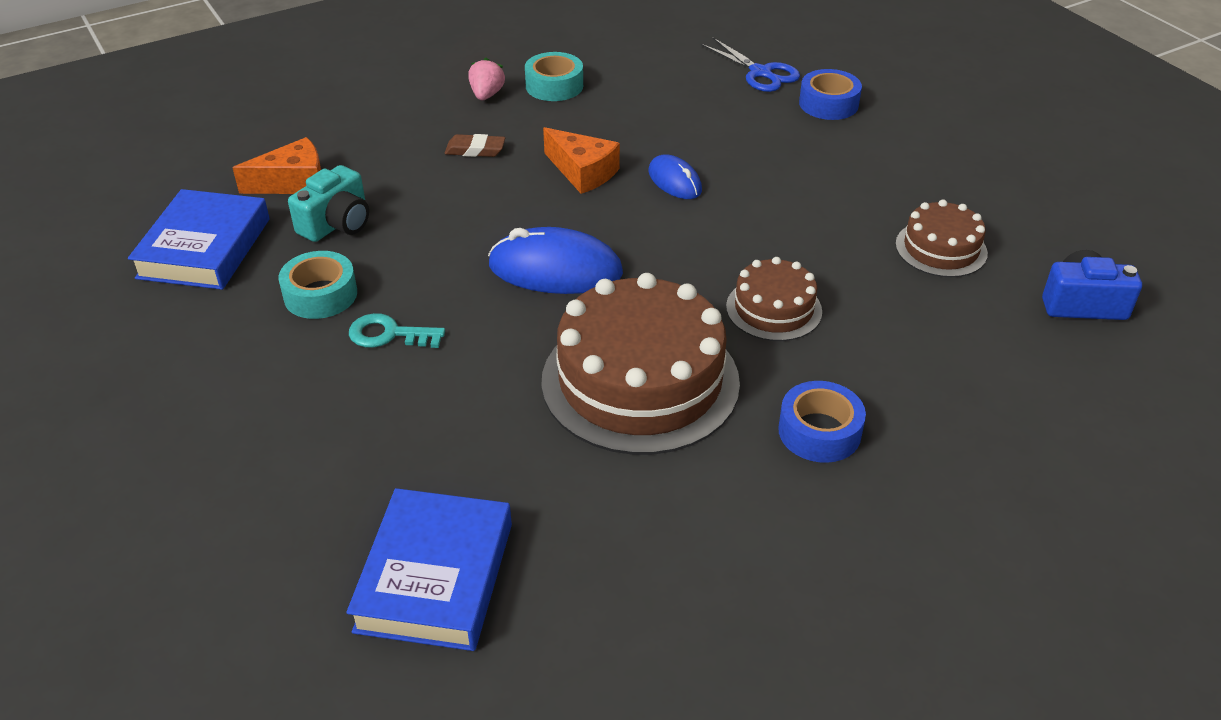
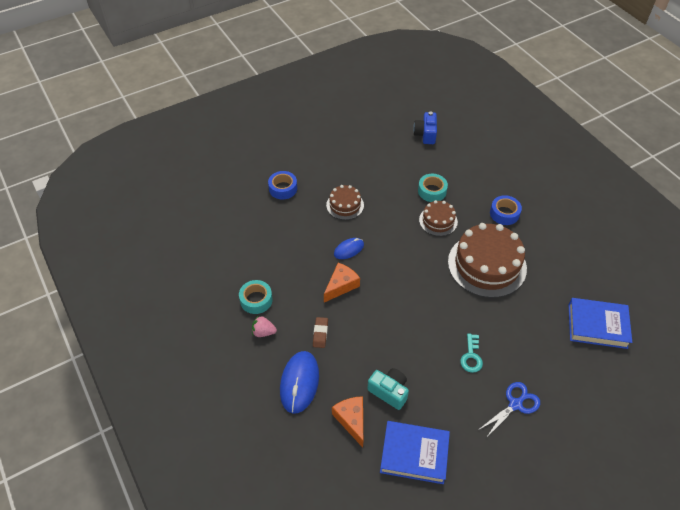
camera: 90 degrees left, 10 degrees up
turquoise tape [278,251,357,319] -> turquoise tape moved to [418,174,448,202]
blue mouse [488,227,623,294] -> blue mouse moved to [280,351,319,414]
blue scissors [701,38,800,92] -> blue scissors moved to [477,382,540,438]
brown cake [896,199,988,277] -> brown cake moved to [326,185,364,220]

